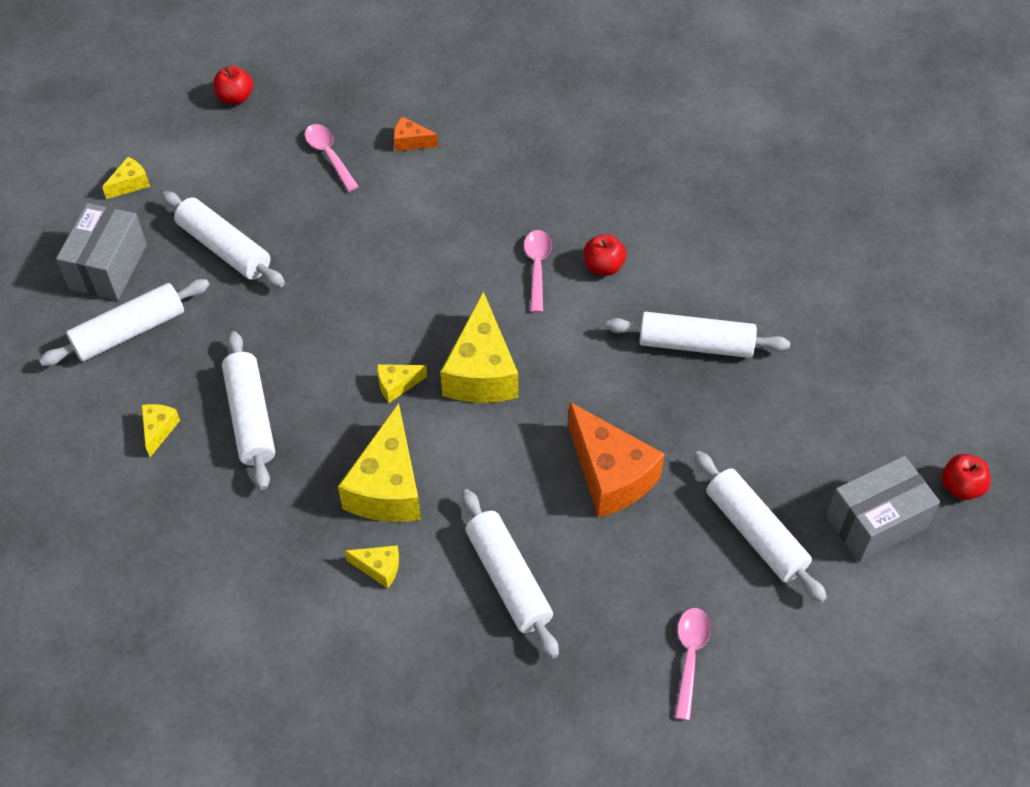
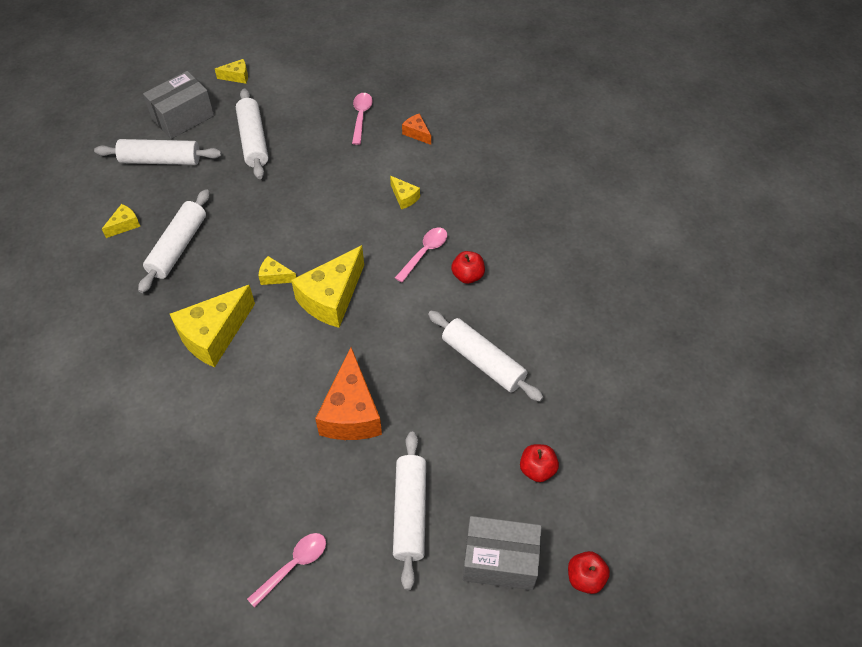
camera: 35 degrees right, 0 degrees up
red apple [213,66,253,104] -> red apple moved to [520,444,559,482]
yellow cheese [344,545,399,588] -> yellow cheese moved to [390,176,420,209]
white rolling pin [461,489,559,659] -> none

